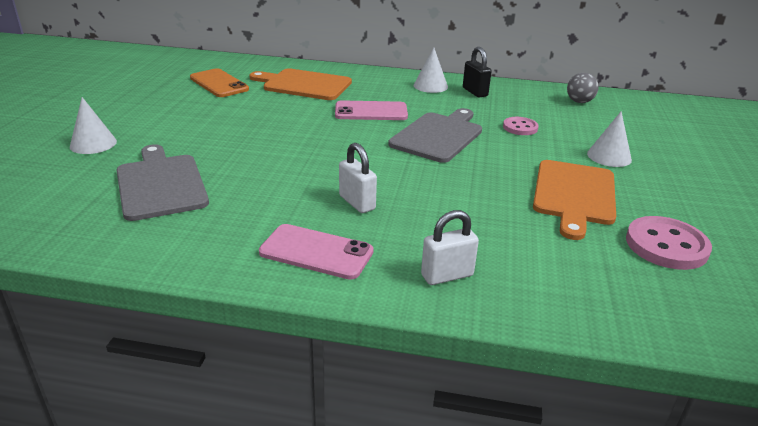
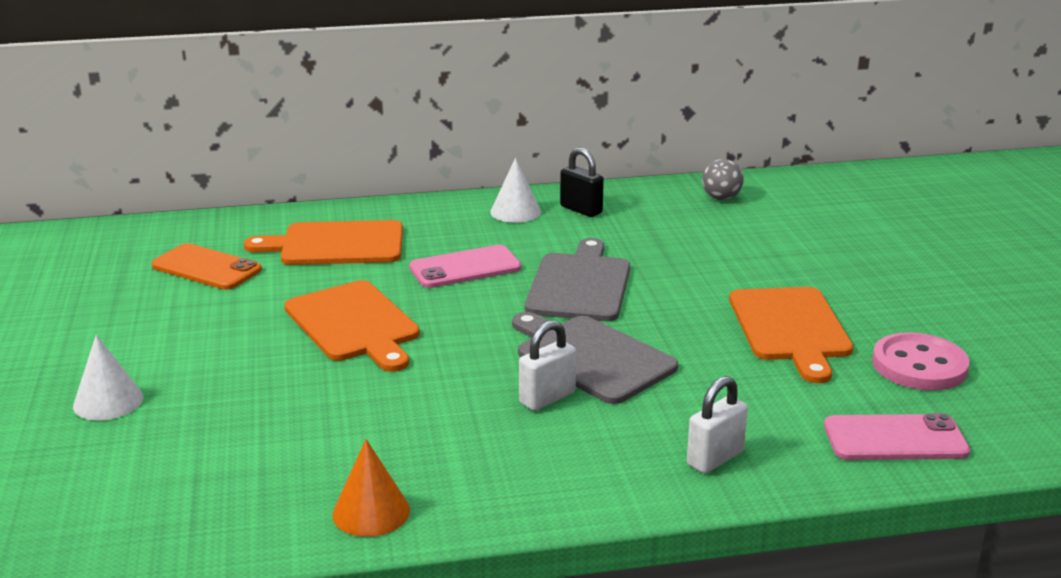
camera: 20 degrees left, 5 degrees down
grey cutting board [117,144,209,221] -> grey cutting board moved to [512,312,678,404]
pink phone [259,224,374,280] -> pink phone moved to [824,413,970,460]
white padlock [339,143,377,213] -> white padlock turned 75 degrees counterclockwise [519,320,576,411]
pink button [503,117,539,135] -> none
white cone [587,111,632,167] -> none
none -> orange cutting board [284,280,420,372]
none -> orange cone [332,439,410,537]

